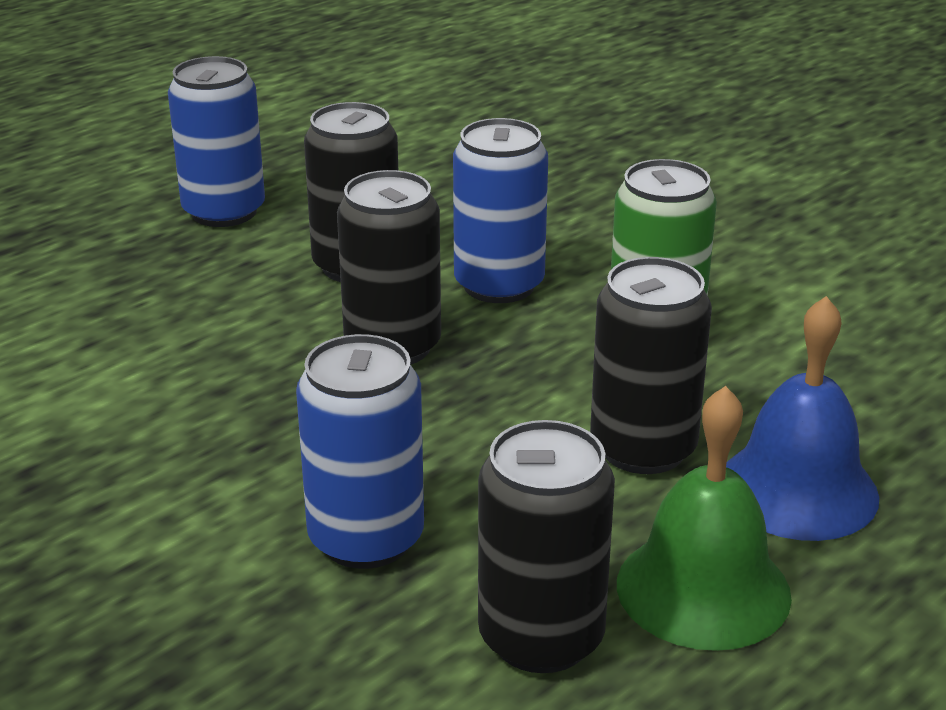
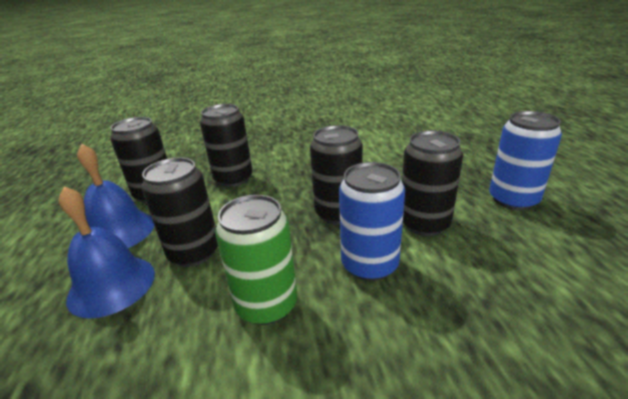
camera: 125 degrees right, 0 degrees up
blue can [296,334,424,569] -> black can [200,104,253,187]
green bell [617,386,792,651] -> blue bell [77,144,154,248]

